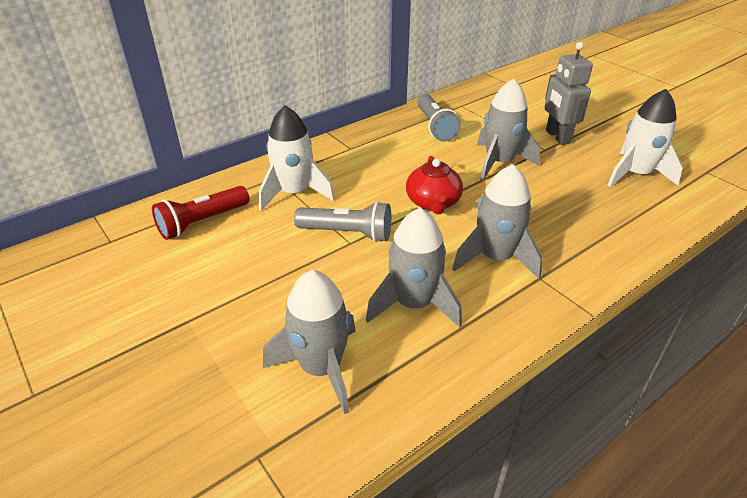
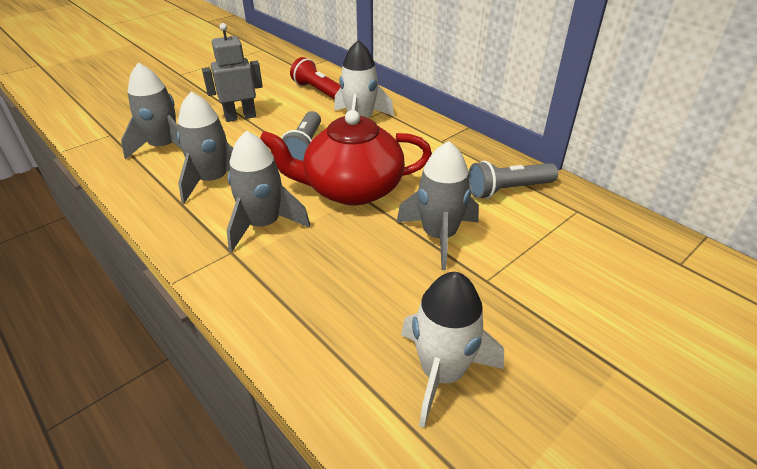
camera: 85 degrees right, 0 degrees up
red teapot [406,156,463,214] -> red teapot [260,110,432,205], size x1.73
grey robot [544,42,593,145] -> grey robot moved to [202,23,263,122]

